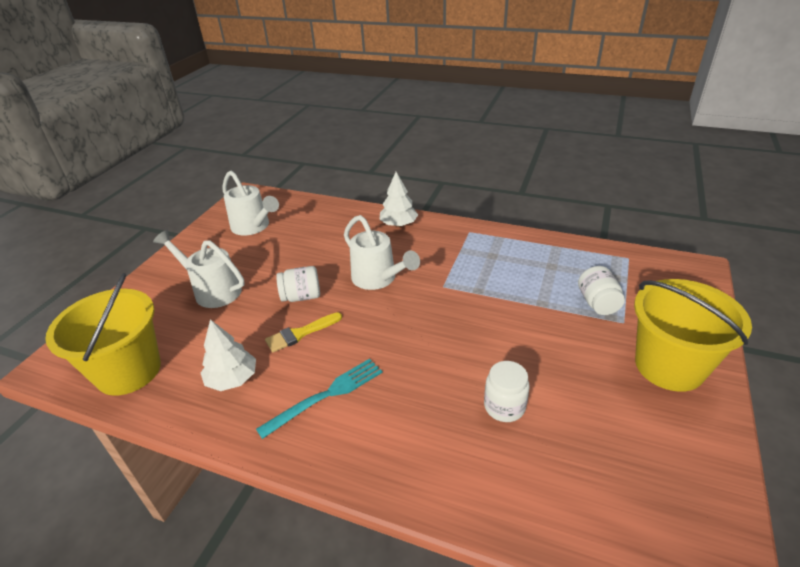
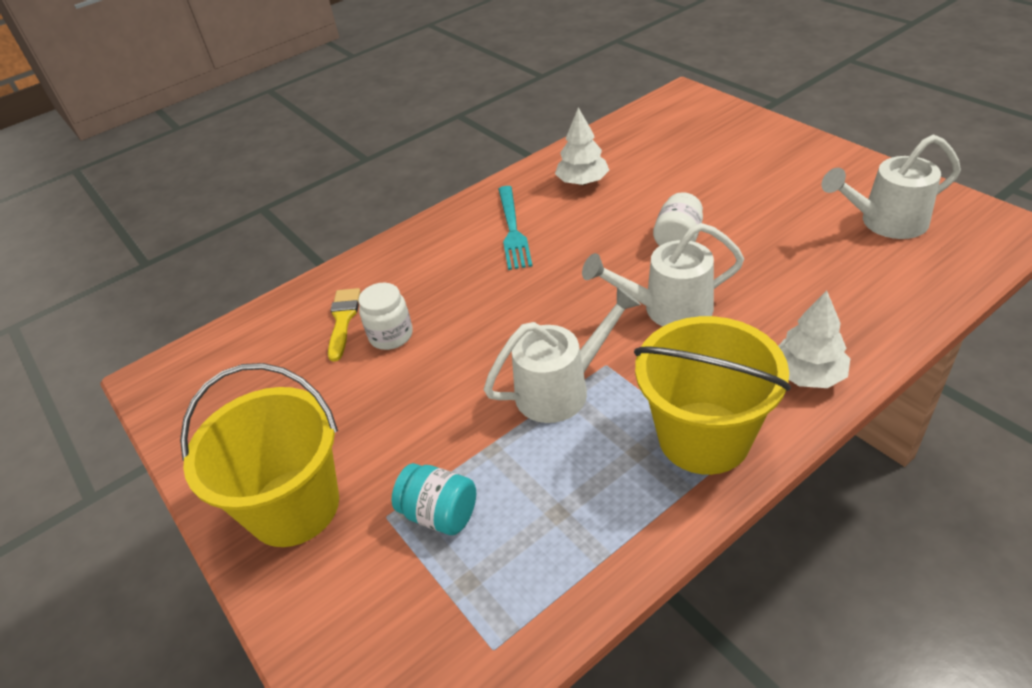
camera: 125 degrees right, 5 degrees up
yellow bucket [45,273,161,396] -> yellow bucket moved to [634,316,791,475]
white watering can [153,230,245,308] -> white watering can moved to [484,286,641,423]
yellow brush [265,312,342,353] -> yellow brush moved to [328,288,360,362]
white jar [578,266,625,315] -> turquoise jar [392,463,476,535]

